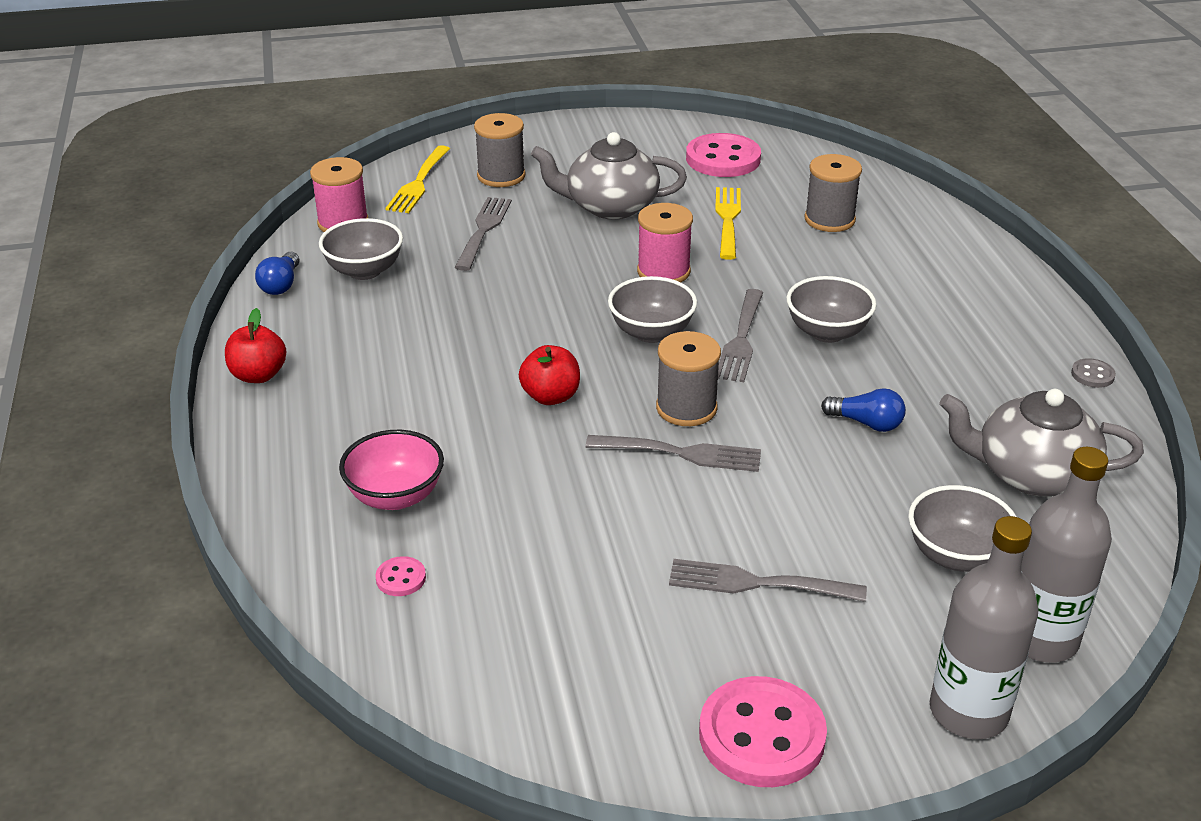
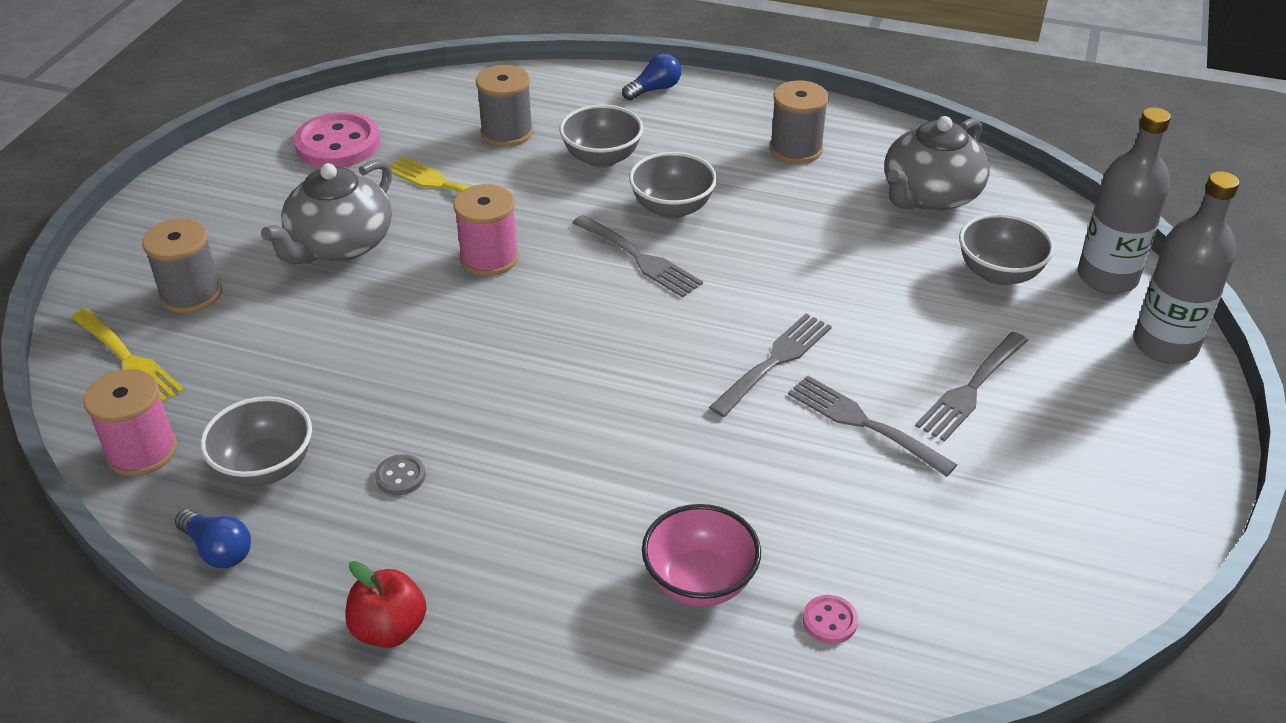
camera: 60 degrees left, 5 degrees up
grey fork [455,197,512,271] -> grey fork moved to [788,375,957,477]
red apple [519,345,580,405] -> none
grey bowl [608,276,697,343] -> grey bowl moved to [559,105,643,168]
grey spool [656,331,721,426] -> grey spool moved to [770,80,829,164]
pink button [699,676,827,787] -> none
blue light bulb [821,388,906,432] -> blue light bulb moved to [622,53,681,101]
grey button [1071,358,1116,388] -> grey button moved to [375,454,425,495]

